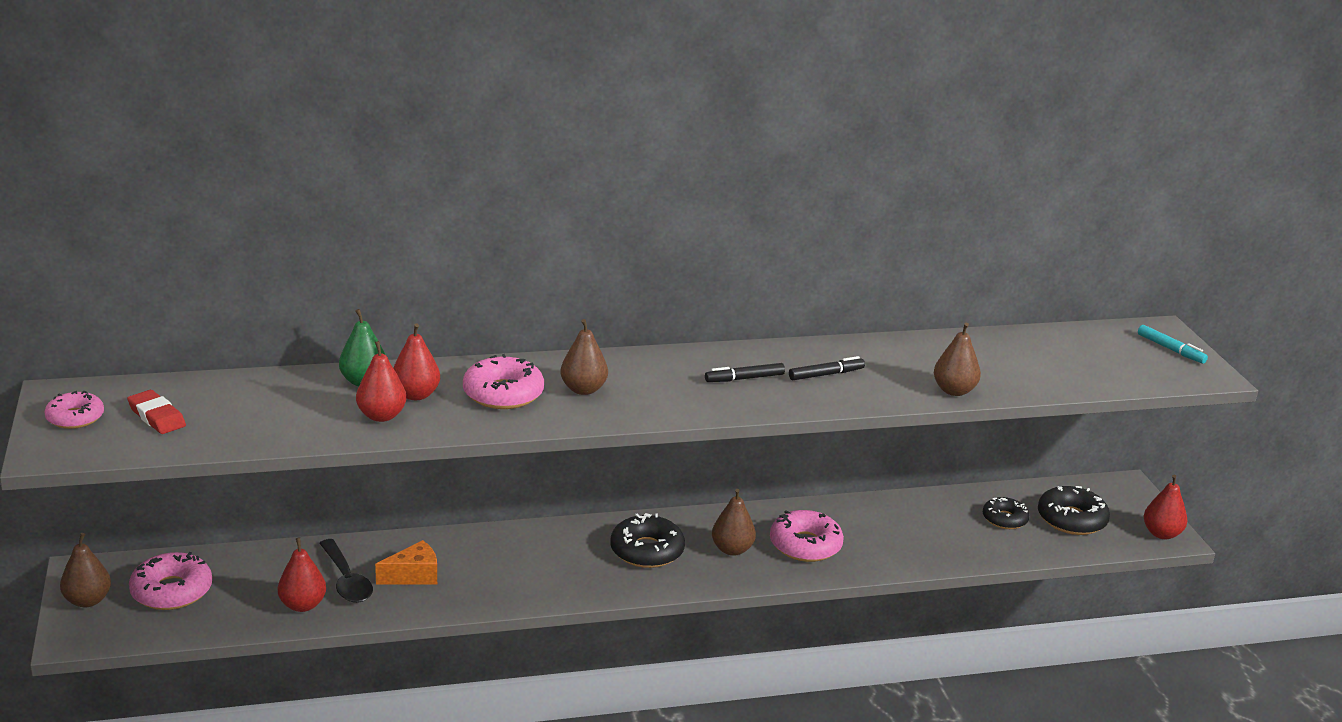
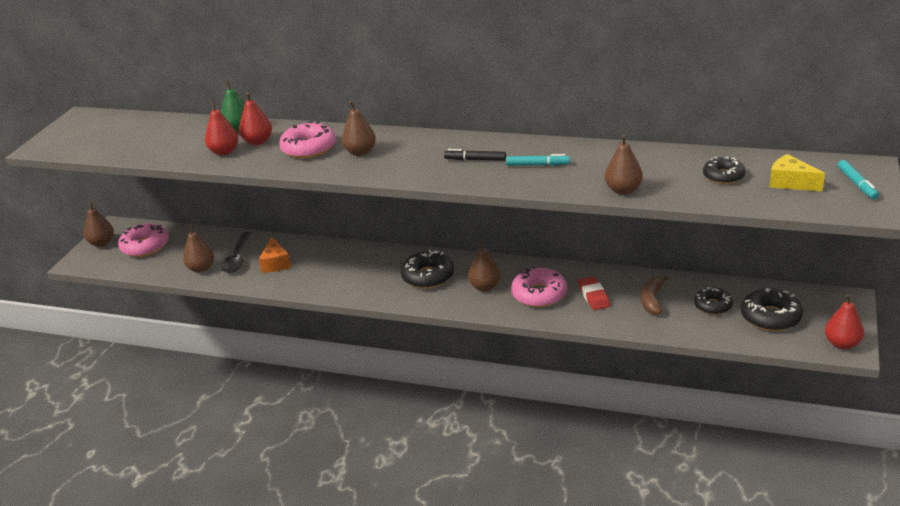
camera: 35 degrees right, 5 degrees up
pink donut [45,391,104,429] -> none
red eraser [127,390,186,434] -> red eraser moved to [578,276,610,310]
red pear [278,537,326,612] -> brown pear [183,225,214,273]
orange cheese [375,540,437,584] -> orange cheese turned 75 degrees clockwise [259,237,291,272]
black marker [789,356,865,380] -> turquoise marker [506,154,570,166]
none -> brown banana [641,275,669,315]
none -> black donut [703,157,746,184]
none -> yellow cheese [769,154,825,191]

